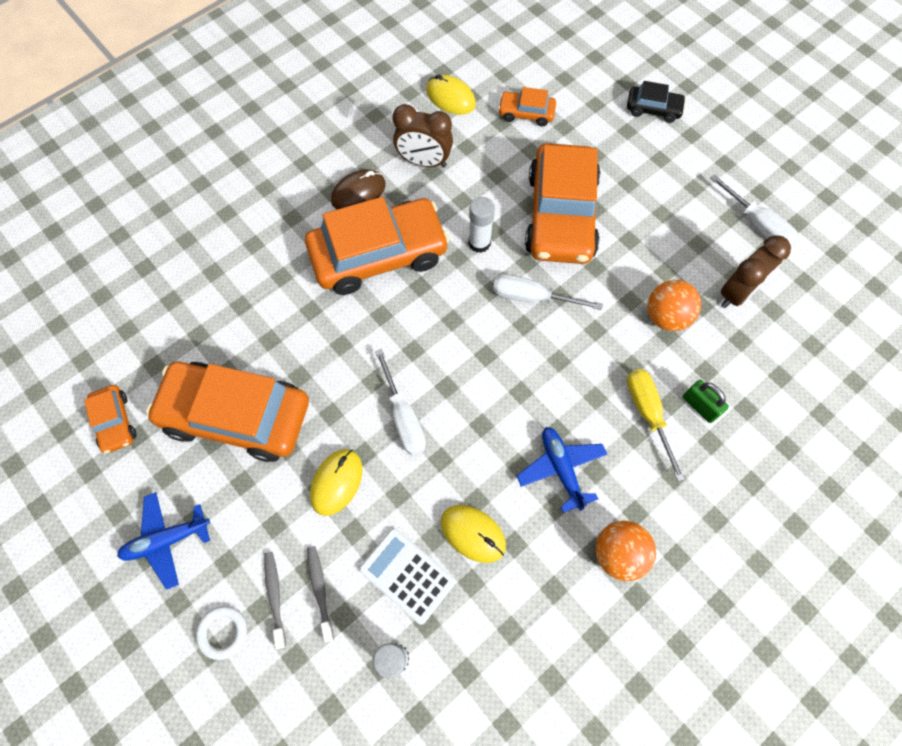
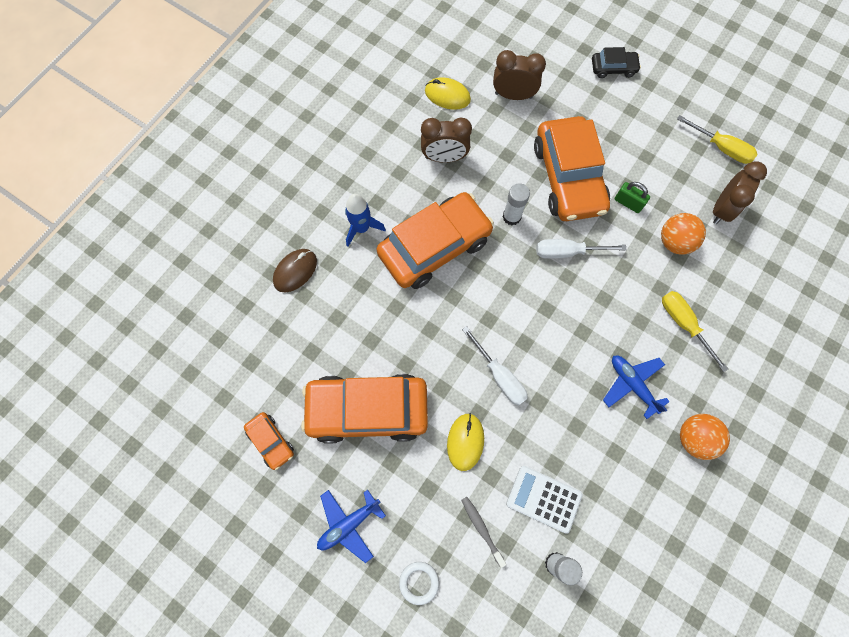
camera: 15 degrees left, 5 degrees up
grey toothbrush [264,552,286,649] -> none
brown mouse [331,169,386,209] -> brown mouse moved to [273,249,317,293]
yellow mouse [441,505,506,563] -> none
orange car [498,87,556,127] -> brown clock [493,50,546,100]
green padlock [683,380,729,423] -> green padlock moved to [615,182,650,213]
white screwdriver [710,174,798,245] -> yellow screwdriver [677,115,757,164]
none -> blue rocket [345,194,386,247]

